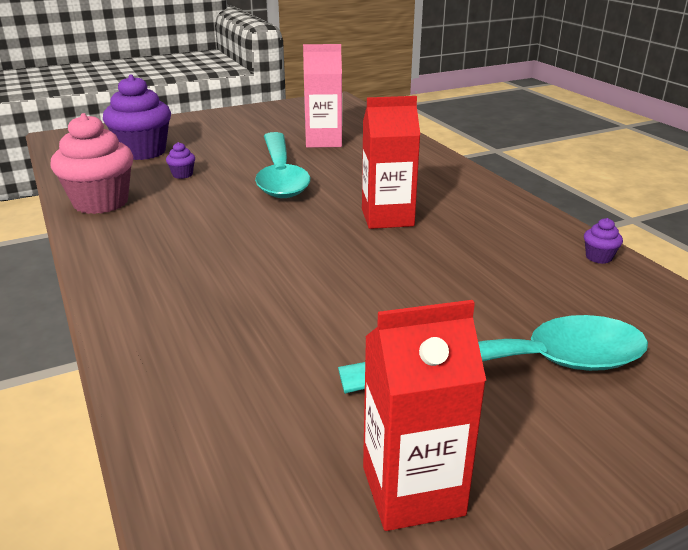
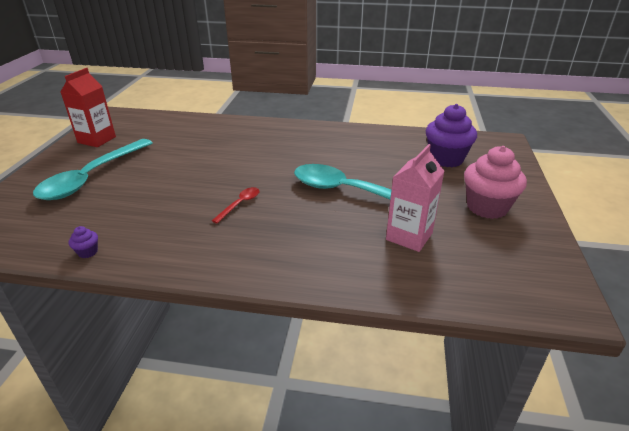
camera: 125 degrees right, 5 degrees up
pink cupcake [50,113,133,214] -> pink cupcake moved to [464,146,527,219]
purple cupcake [166,142,195,179] -> none
red carton [362,96,420,229] -> red spoon [212,187,259,224]

